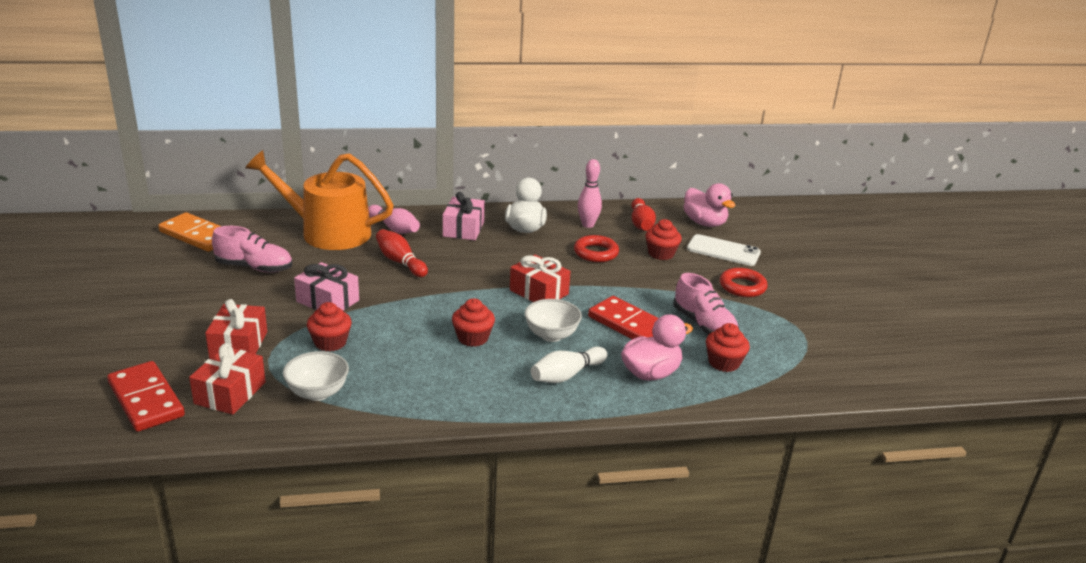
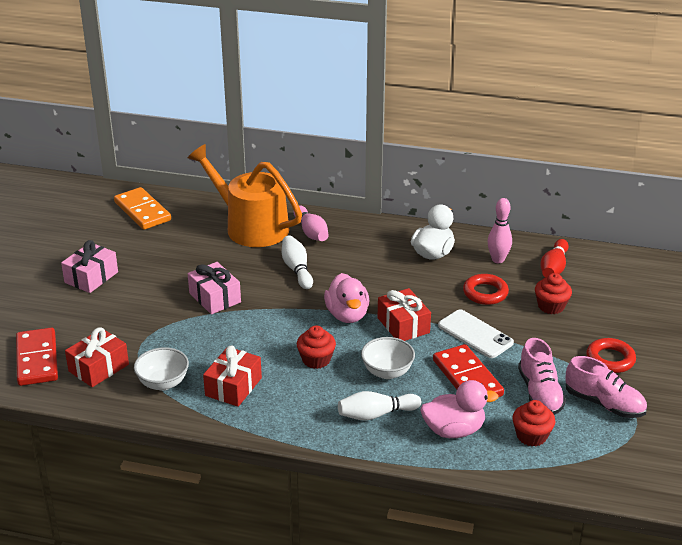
camera: 25 degrees right, 5 degrees up
red gift [205,299,267,358] -> red gift moved to [203,346,262,407]
pink shoe [212,226,292,273] -> pink shoe moved to [565,356,647,418]
red cupcake [307,302,352,351] -> none
red bowling pin [376,229,428,277] -> white bowling pin [282,235,313,289]
pink gift [443,192,485,240] -> pink gift moved to [61,240,118,293]
pink duck [683,183,736,227] -> pink duck moved to [324,273,369,323]
white phone [687,234,761,266] -> white phone moved to [438,309,514,358]

